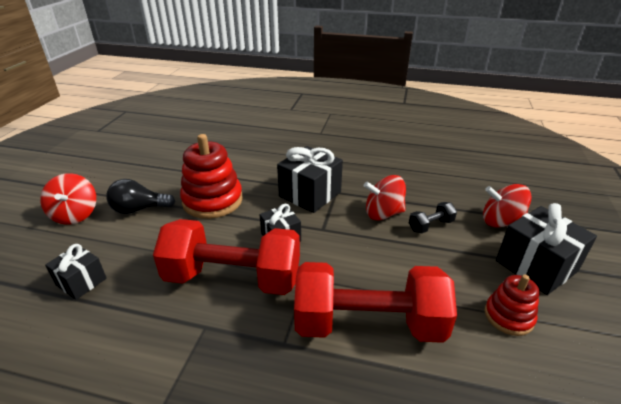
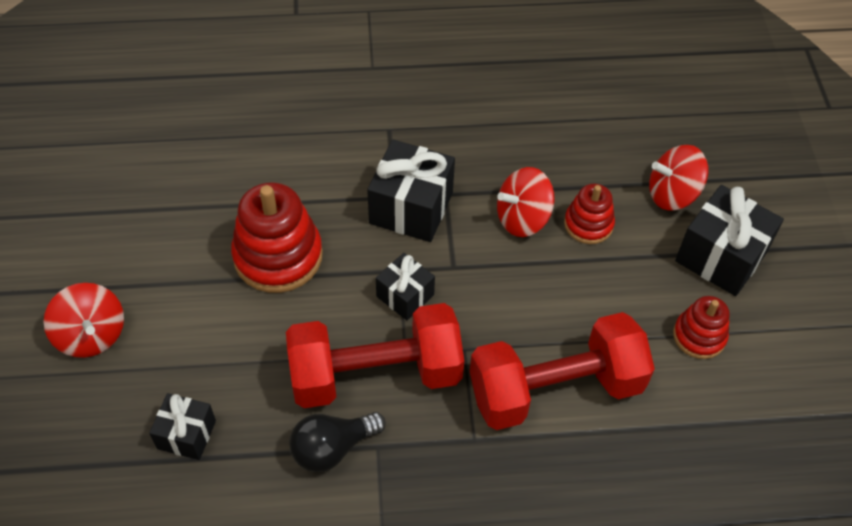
camera: 20 degrees left, 20 degrees up
black light bulb [106,179,175,214] -> black light bulb moved to [289,412,386,472]
black dumbbell [409,202,457,233] -> red stacking toy [564,184,615,244]

